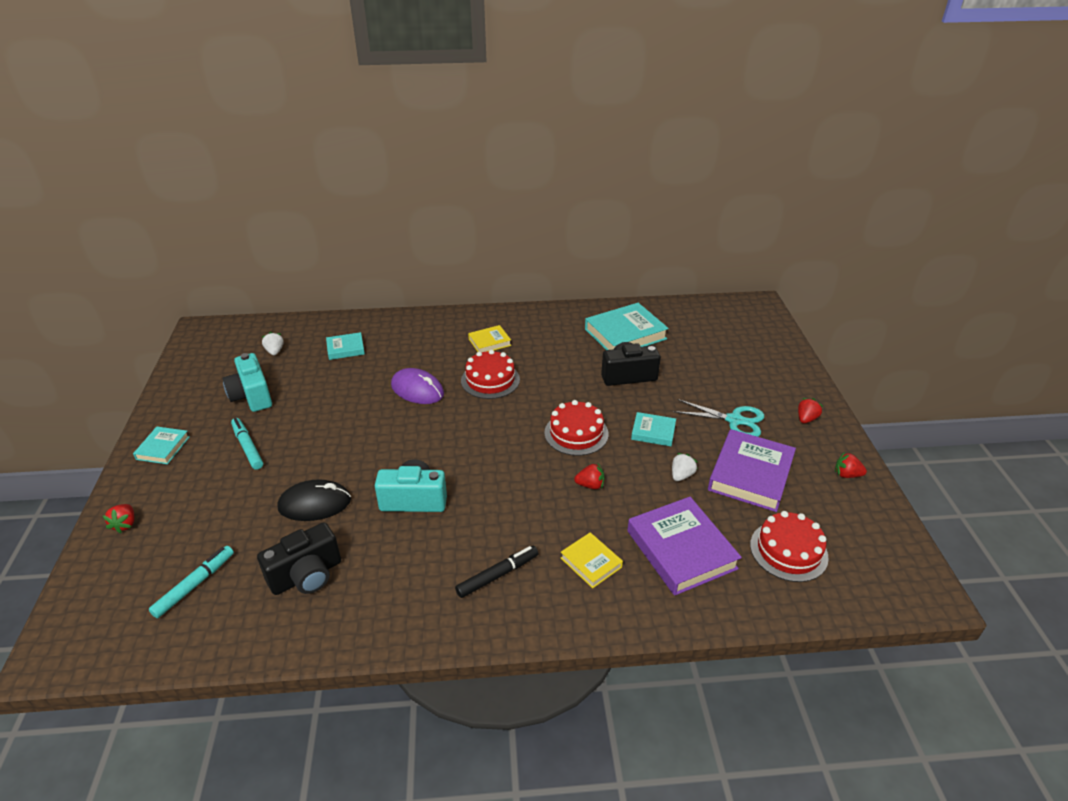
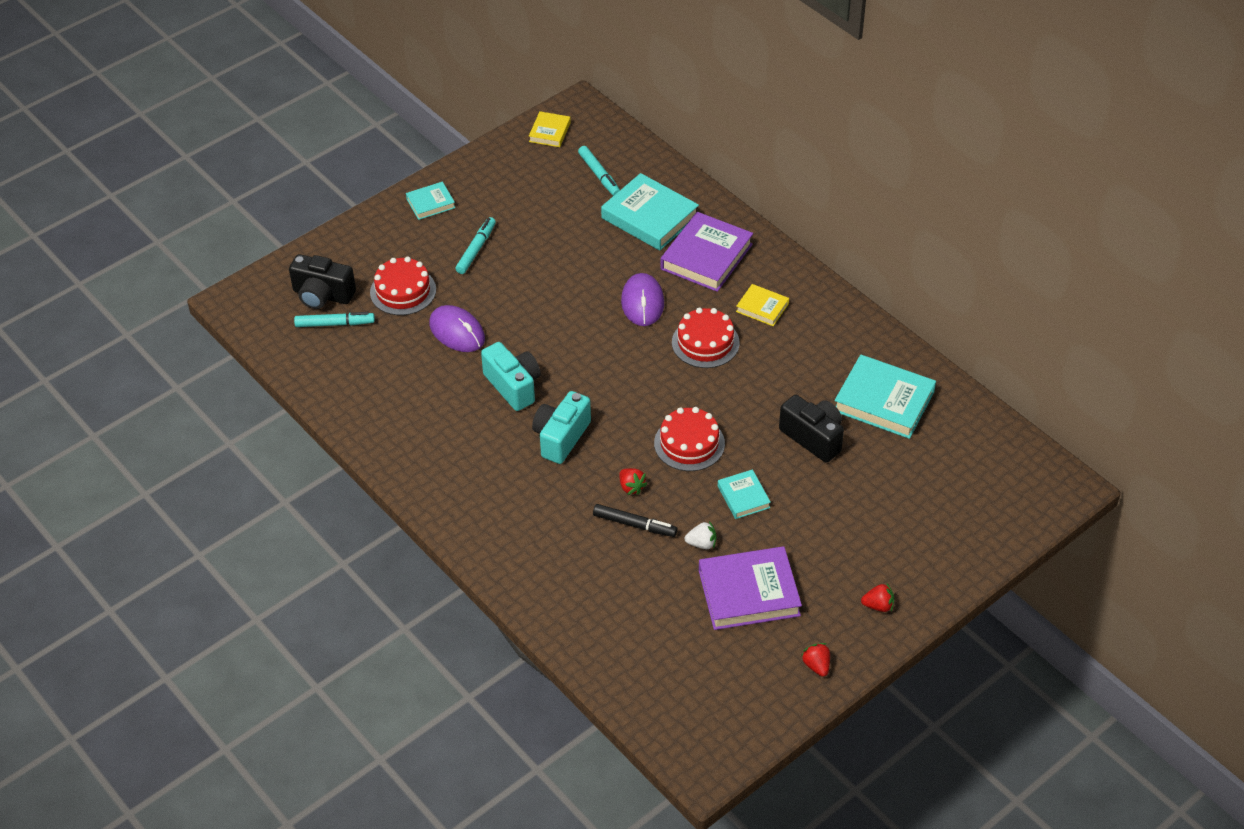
camera: 55 degrees right, 10 degrees up
red strawberry [103,504,135,533] -> none
turquoise camera [223,353,272,412] -> turquoise camera moved to [532,391,591,464]
black camera [257,522,341,595] -> black camera moved to [289,254,356,309]
white strawberry [262,332,284,355] -> turquoise marker [578,146,620,196]
black mouse [277,479,351,521] -> purple mouse [429,305,485,352]
turquoise book [326,332,365,360] -> turquoise book [601,173,699,251], size x1.87
black marker [455,546,539,598] -> black marker moved to [593,504,678,537]
yellow book [561,532,623,588] -> yellow book moved to [529,111,571,147]
purple book [627,497,742,596] -> purple book moved to [661,212,753,292]
turquoise scissors [673,399,764,437] -> none
red cake [750,511,829,582] -> red cake moved to [370,257,436,315]

